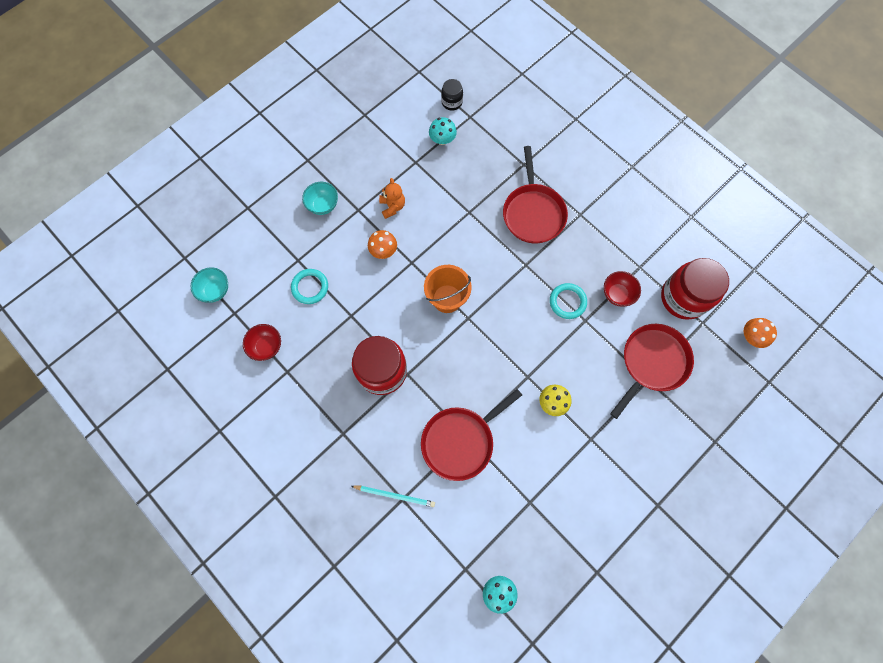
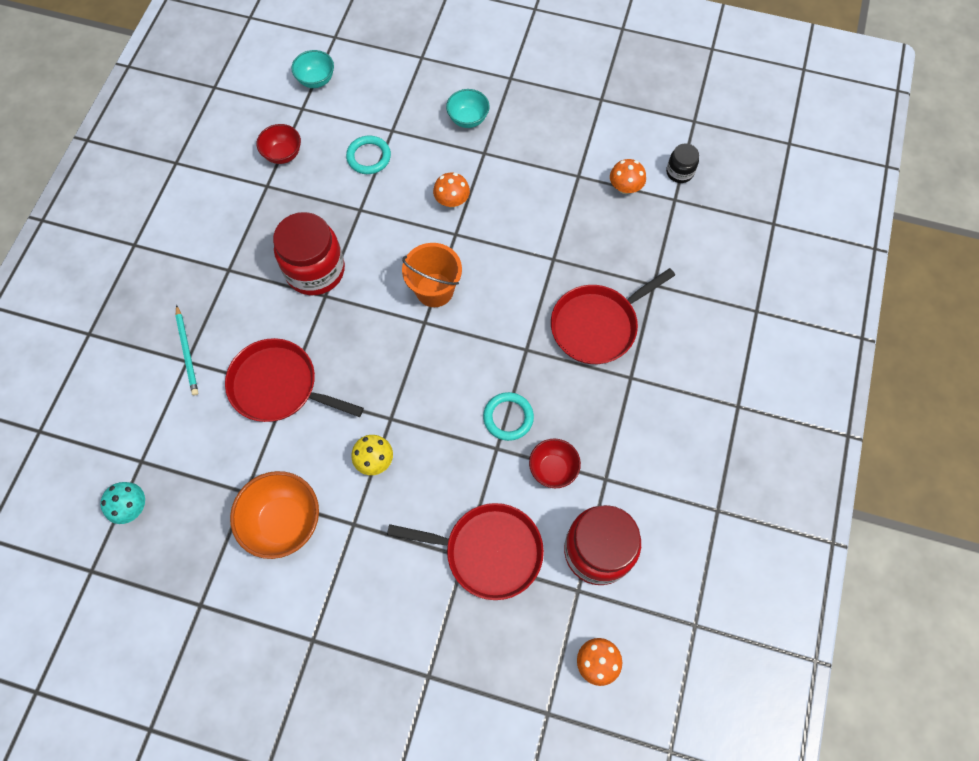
camera: 60 degrees right, 5 degrees down
orange teddy bear [379,178,405,219] -> none
turquoise mushroom [429,117,457,145] -> orange mushroom [610,159,646,194]
none -> orange bowl [230,471,319,559]

